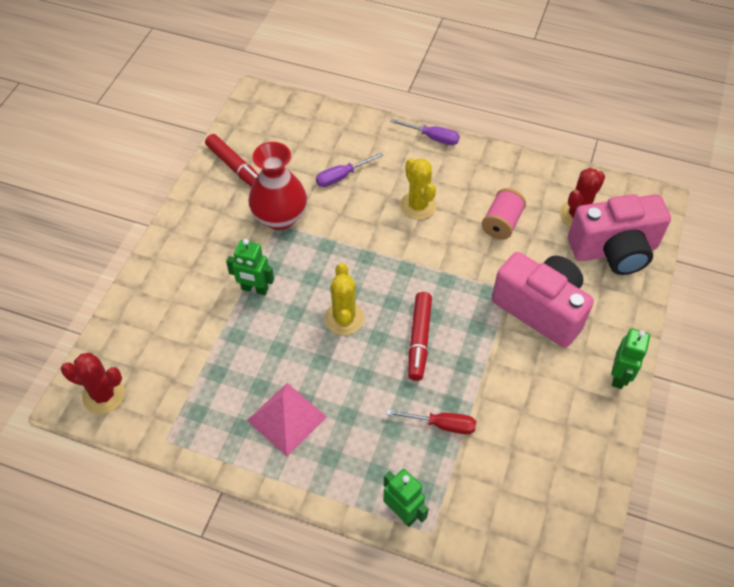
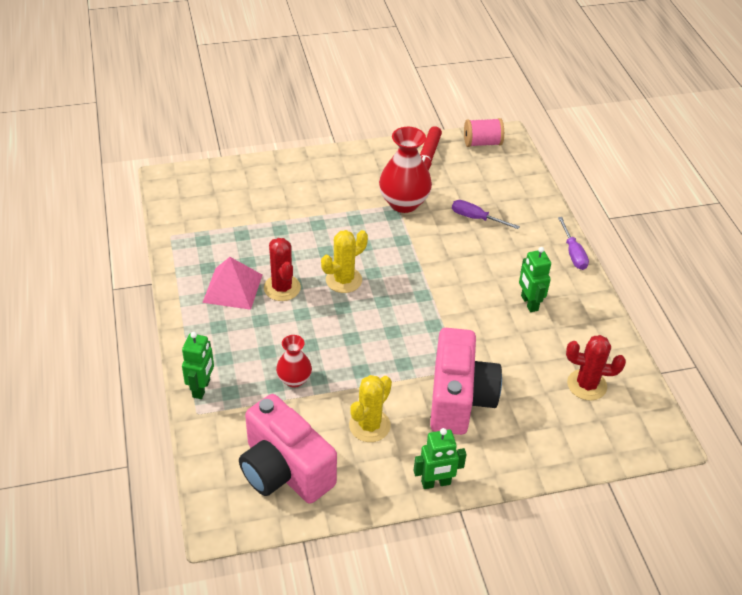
camera: 55 degrees right, 10 degrees down
red cactus [61,352,125,414] -> red cactus moved to [264,238,301,301]
green robot [226,239,274,295] -> green robot moved to [519,247,551,312]
red screwdriver [386,409,476,434] -> red vase [276,335,312,388]
yellow cactus [400,158,437,220] -> yellow cactus moved to [349,375,392,442]
red marker [408,292,432,381] -> none
pink spool [482,188,526,240] -> pink spool moved to [464,118,504,147]
pink camera [568,194,671,275] -> pink camera moved to [239,394,337,504]

